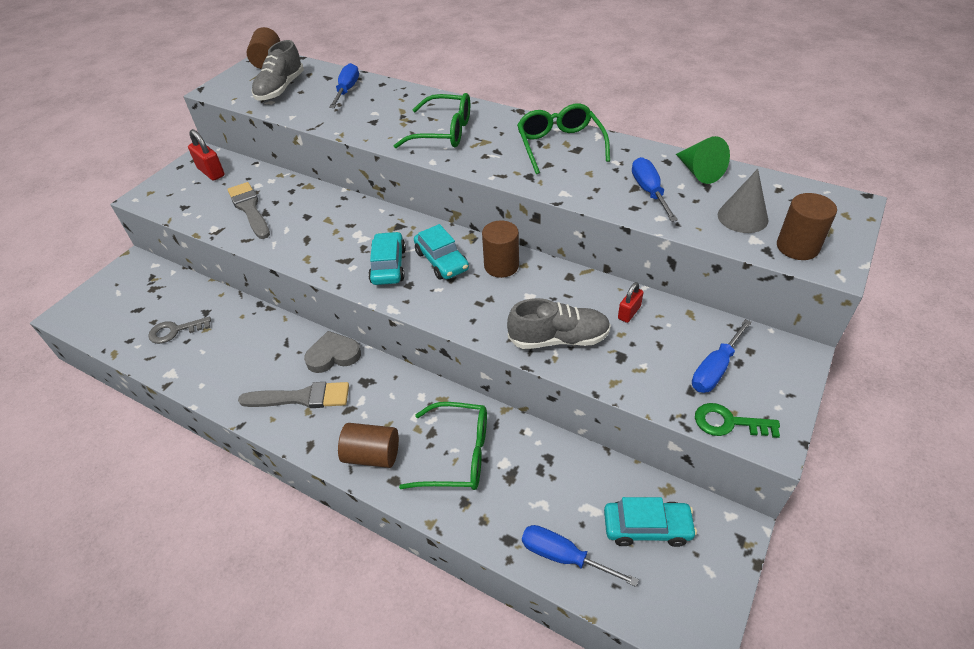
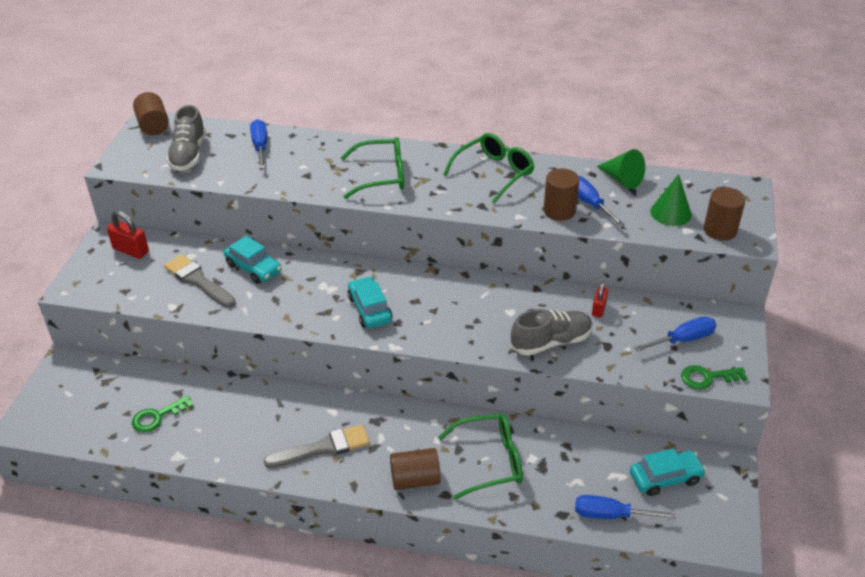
camera: 20 degrees left, 5 degrees down
grey key [148,317,211,344] -> green key [132,396,194,432]
grey heart [304,331,361,373] -> none
turquoise car [414,224,469,280] -> turquoise car moved to [224,236,282,284]
brown cylinder [482,220,519,278] -> brown cylinder moved to [543,169,579,221]
green glasses [517,103,610,174] -> green glasses turned 75 degrees clockwise [443,133,534,203]
blue screwdriver [692,319,752,393] -> blue screwdriver turned 135 degrees counterclockwise [634,317,716,352]
grey cone [718,169,768,233] -> green cone [650,174,692,226]

